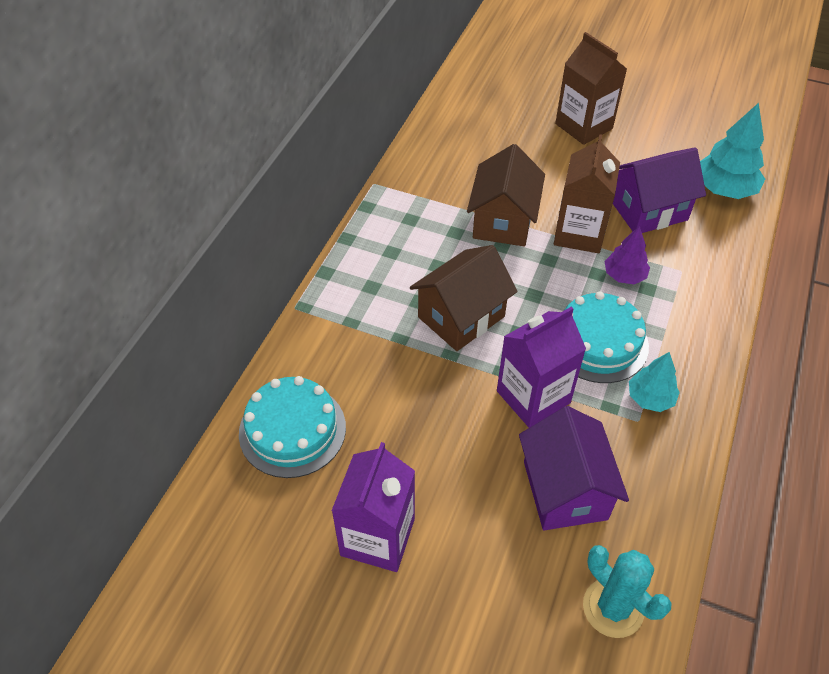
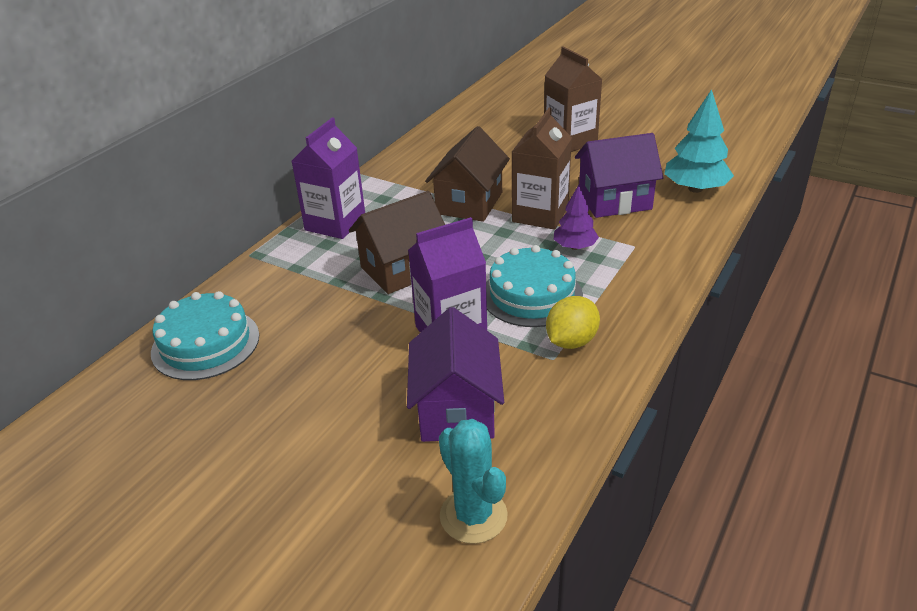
camera: 10 degrees right, 15 degrees down
purple carton [332,442,415,572] -> purple carton moved to [292,118,365,239]
turquoise tree [629,352,680,412] -> yellow lemon [546,296,600,349]

